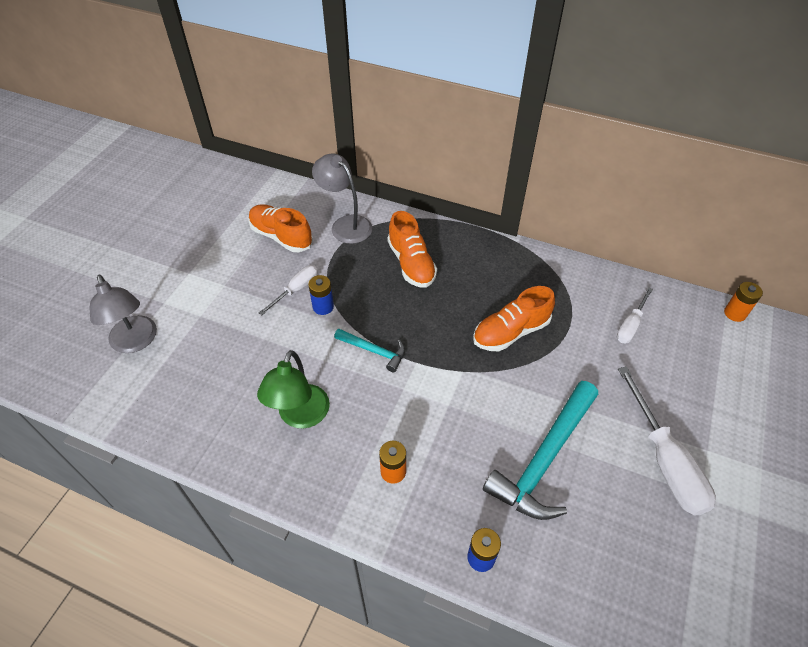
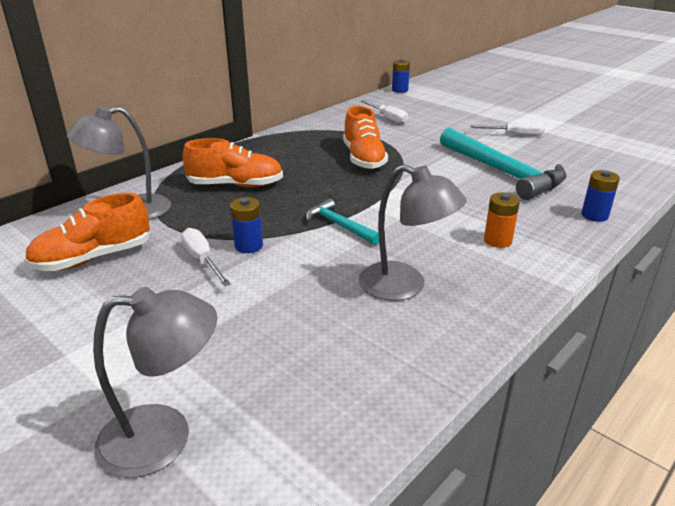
camera: 70 degrees left, 20 degrees down
green lamp [257,350,330,428] -> grey lamp [359,165,467,301]
turquoise hammer [334,329,405,372] -> turquoise hammer turned 90 degrees counterclockwise [306,199,379,245]
white screwdriver [618,366,716,515] -> white screwdriver [470,121,545,136], size x0.56
orange battery [724,282,763,322] -> blue battery [392,59,410,93]

